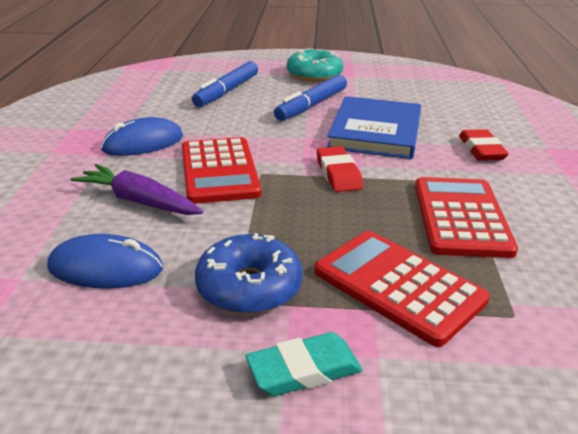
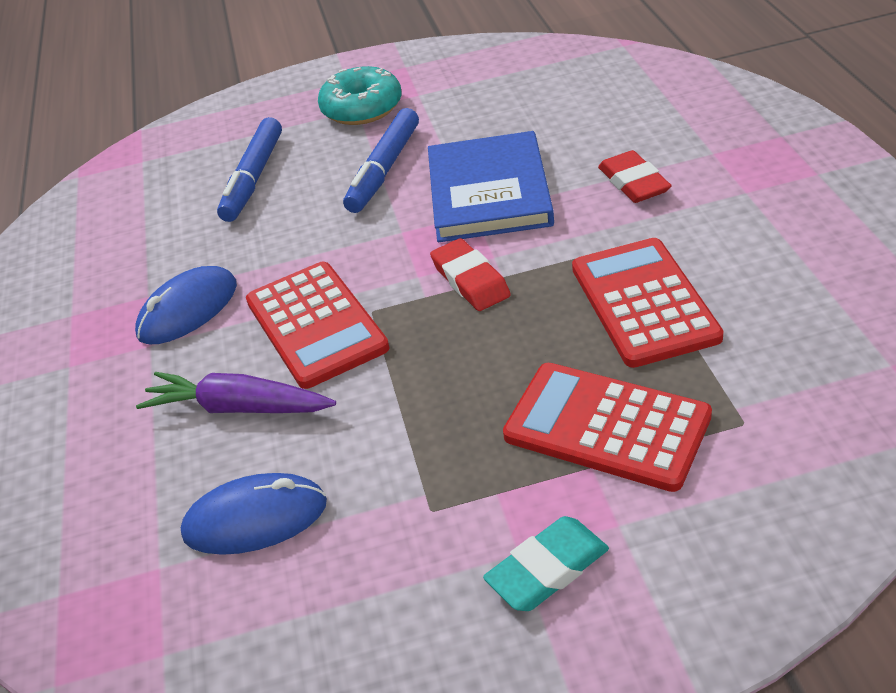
camera: 10 degrees left, 10 degrees up
blue donut [195,233,303,315] -> none

